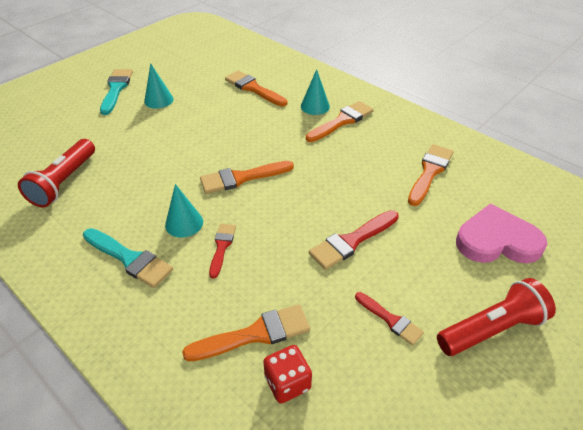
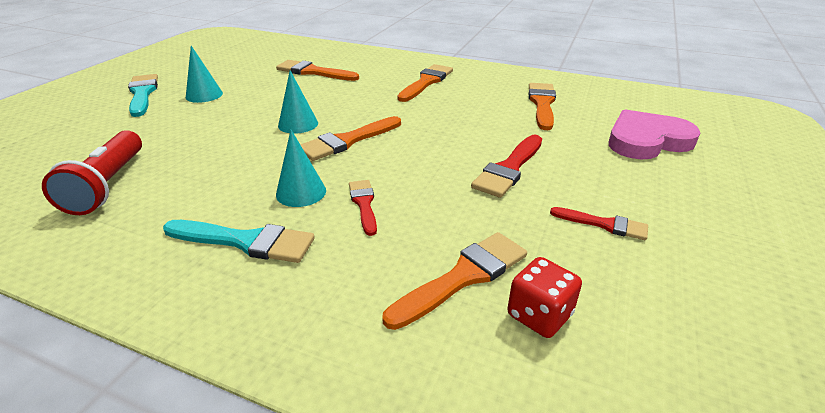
camera: 20 degrees left, 10 degrees down
turquoise cone [301,69,330,115] -> turquoise cone moved to [278,70,318,134]
red flashlight [437,278,556,356] -> none

